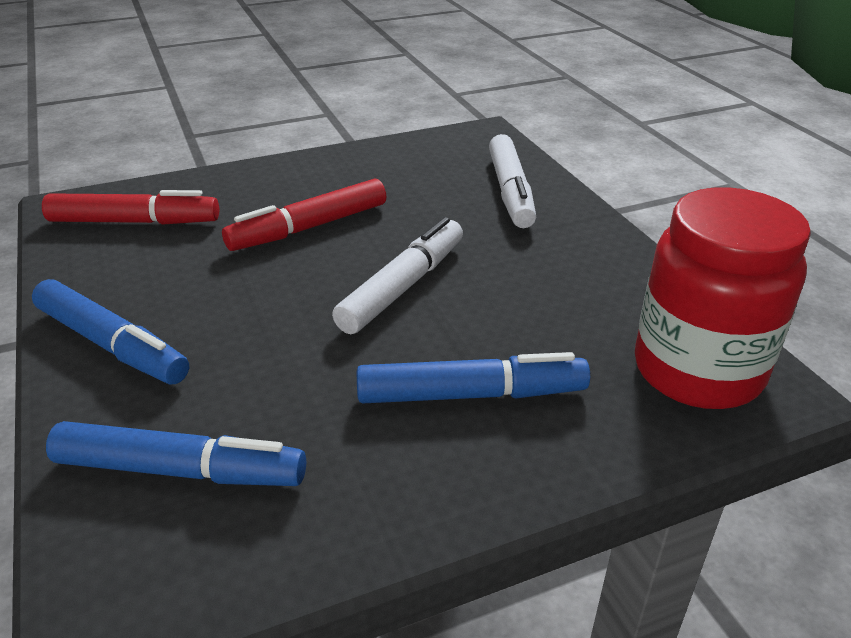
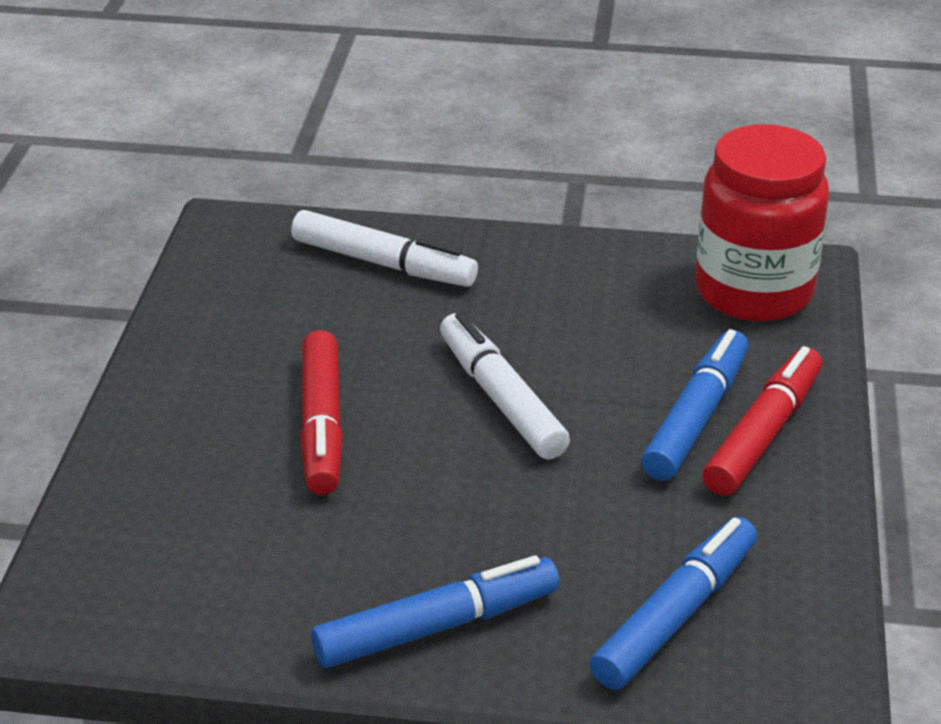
camera: 60 degrees left, 0 degrees up
red marker [42,190,219,225] -> red marker moved to [702,346,822,496]

